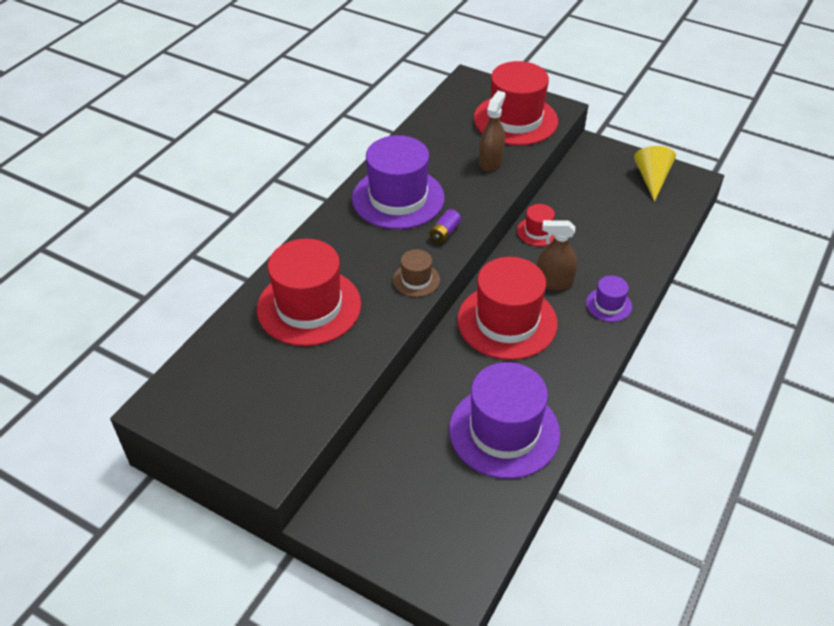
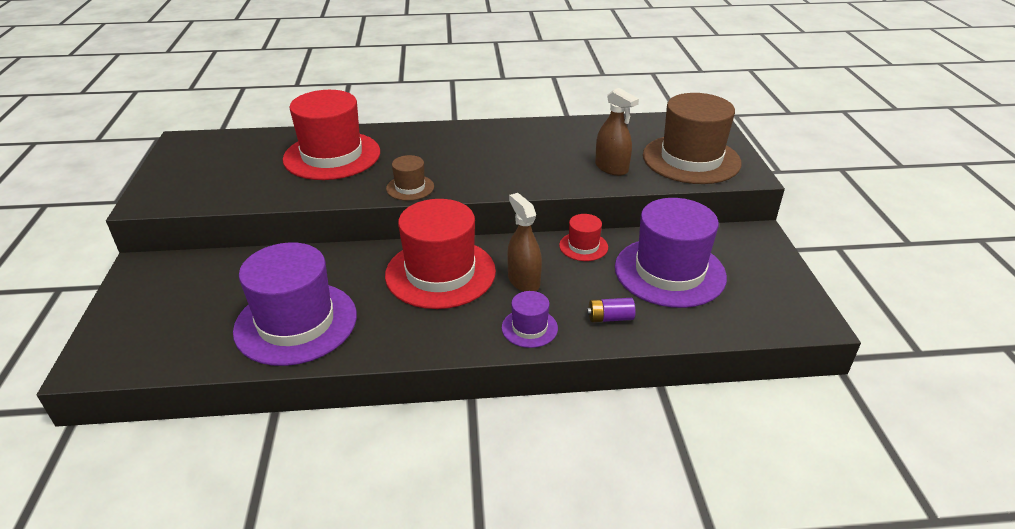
camera: 55 degrees right, 10 degrees down
purple hat [352,135,445,229] -> purple hat moved to [615,198,727,308]
purple battery [429,209,461,243] -> purple battery moved to [587,298,635,322]
red hat [474,61,558,146] -> brown hat [643,93,741,184]
brown spray bottle [479,91,506,171] -> brown spray bottle turned 60 degrees clockwise [595,88,639,176]
yellow cone [634,146,676,202] -> none

